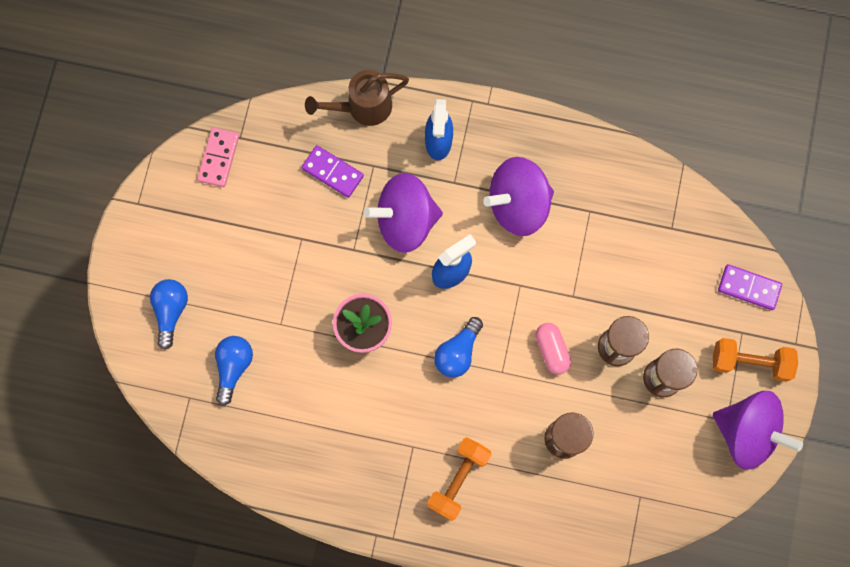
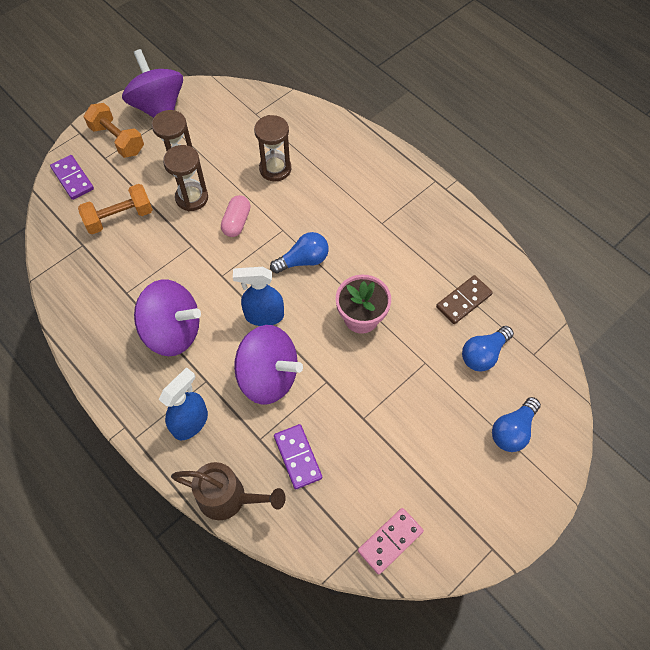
camera: 145 degrees left, 15 degrees down
orange dumbbell [427,437,492,521] -> orange dumbbell moved to [78,184,153,234]
none -> brown domino [436,275,493,324]

